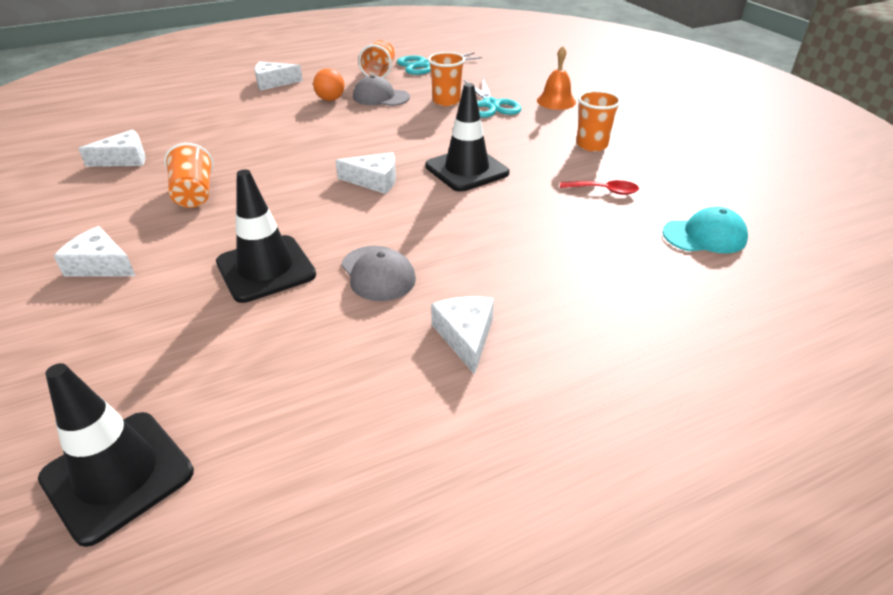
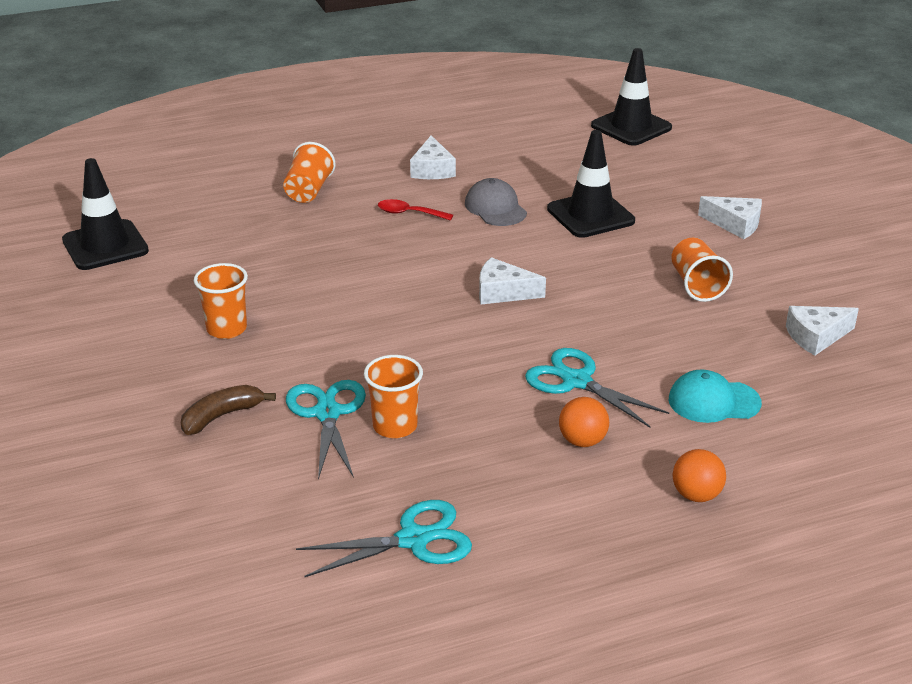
camera: 175 degrees left, 5 degrees down
white cheese [254,61,303,91] -> orange ball [673,449,726,502]
grey cap [353,75,410,106] -> none
orange cup [358,40,395,78] -> orange cup moved to [283,142,336,203]
black traffic cone [425,83,509,192] -> black traffic cone moved to [62,158,149,270]
orange bell [537,46,576,110] -> brown banana [181,385,276,435]
red spoon [560,180,639,195] -> red spoon moved to [378,199,453,221]
turquoise cap [662,207,748,253] -> turquoise cap moved to [669,370,762,423]
none -> turquoise scissors [525,348,669,427]

